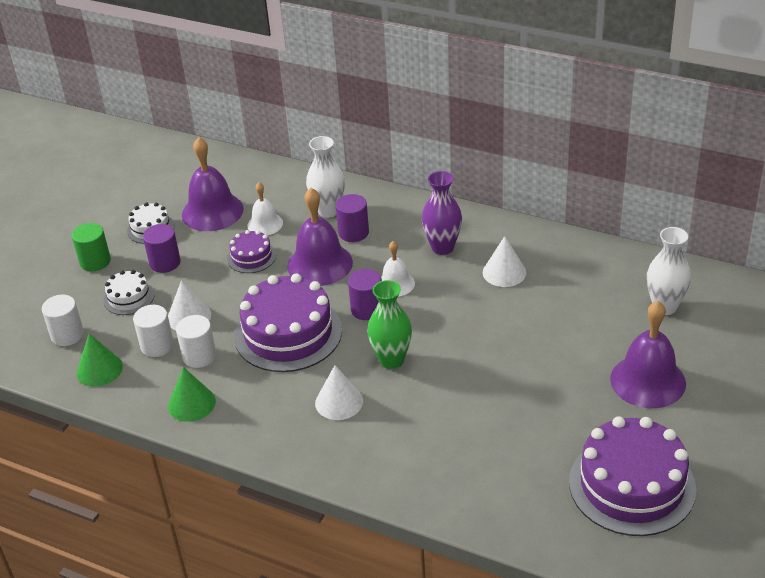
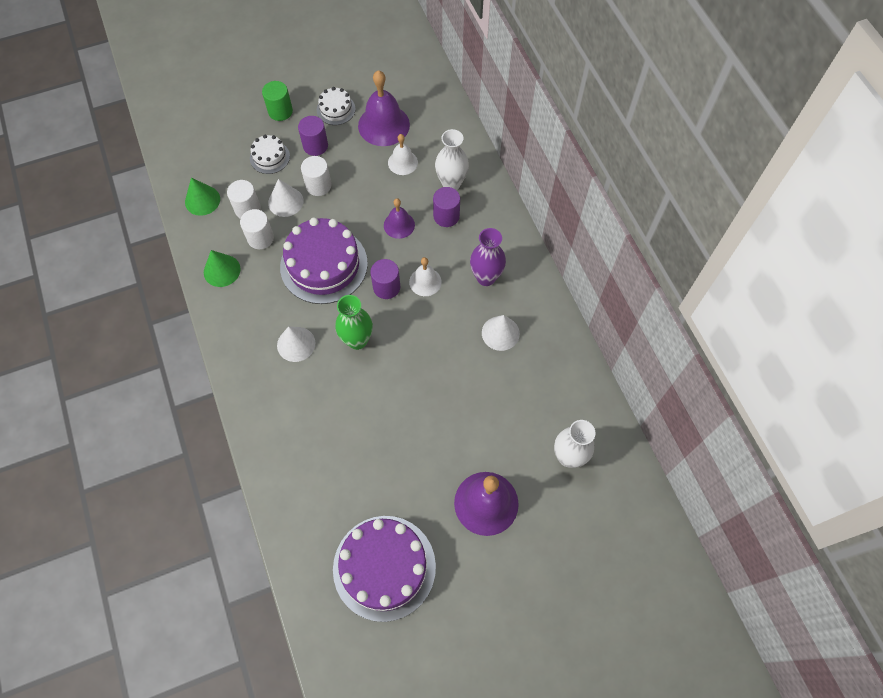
camera: 40 degrees right, 25 degrees up
white cylinder [42,295,84,346] -> white cylinder moved to [301,156,332,196]
purple cake [227,230,276,273] -> none
purple bell [287,188,353,286] -> purple bell [384,198,415,239], size x0.57

